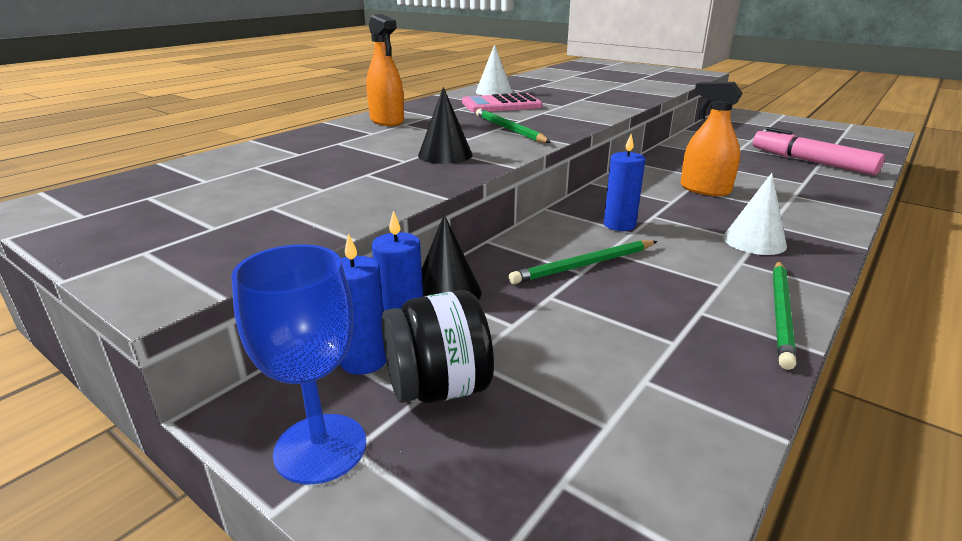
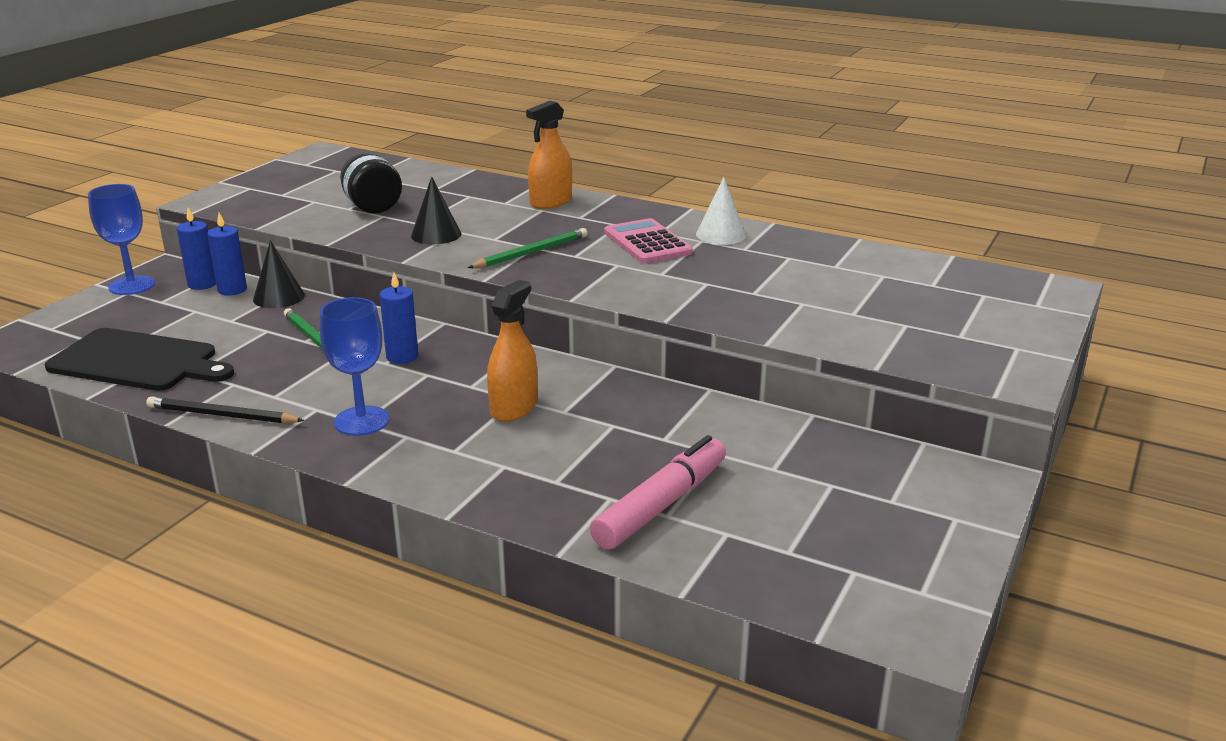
camera: 80 degrees right, 0 degrees up
black jar [382,290,494,403] -> black jar moved to [340,153,402,213]
white cone [723,173,787,255] -> blue goblet [320,297,389,436]
green pencil [773,261,796,370] -> black pencil [146,396,305,424]
none -> black cutting board [45,328,234,391]

